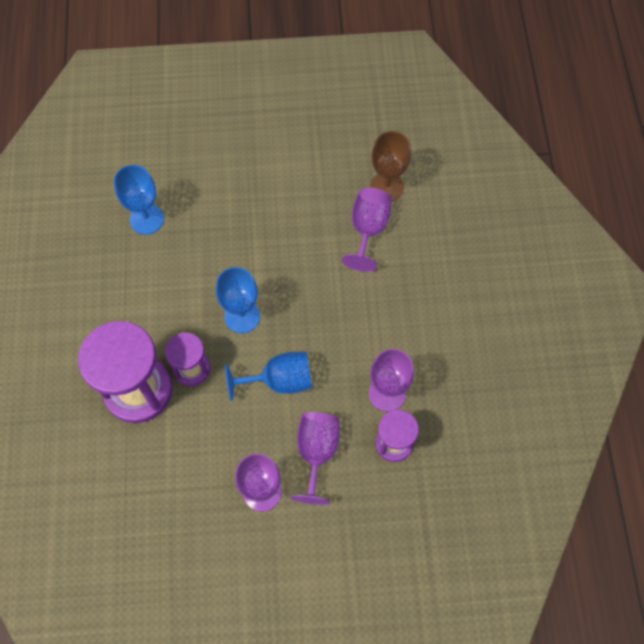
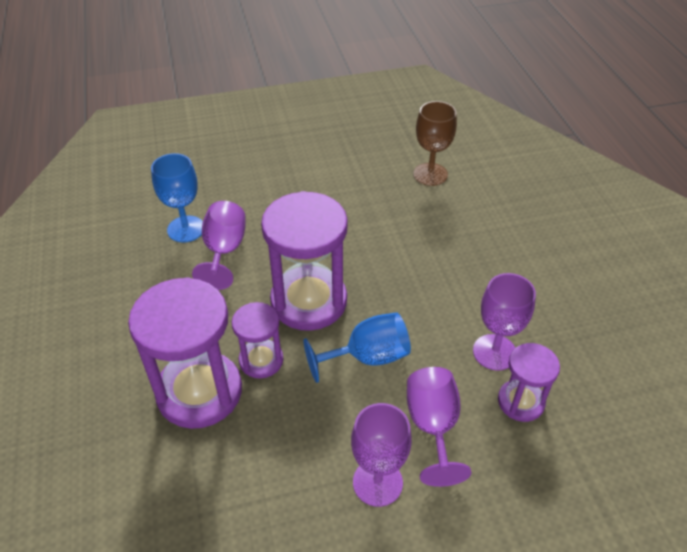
camera: 10 degrees left, 20 degrees down
blue goblet [215,267,260,333] -> purple hourglass [261,191,348,331]
purple goblet [342,187,391,271] -> purple goblet moved to [192,201,245,290]

